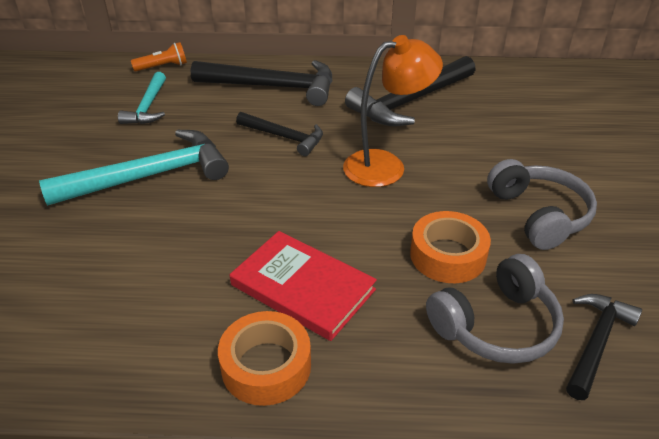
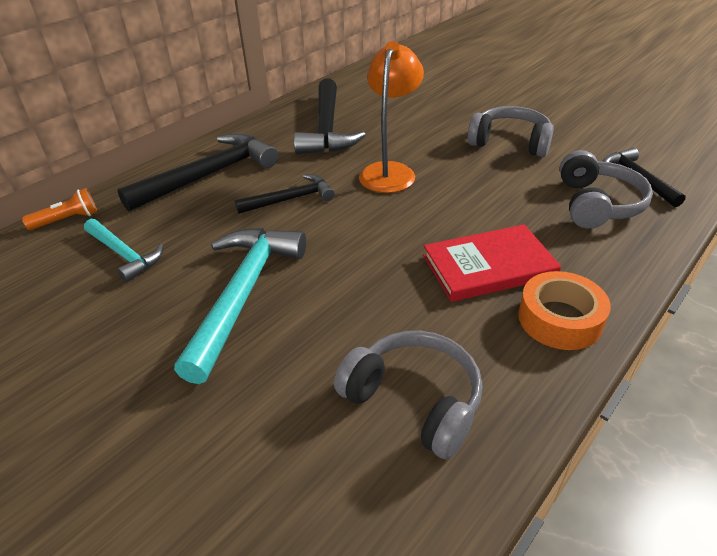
camera: 50 degrees left, 0 degrees up
orange flashlight [131,42,187,71] -> orange flashlight turned 45 degrees clockwise [22,188,98,230]
orange tape [410,211,491,283] -> none
none -> grey headphones [334,331,483,459]

